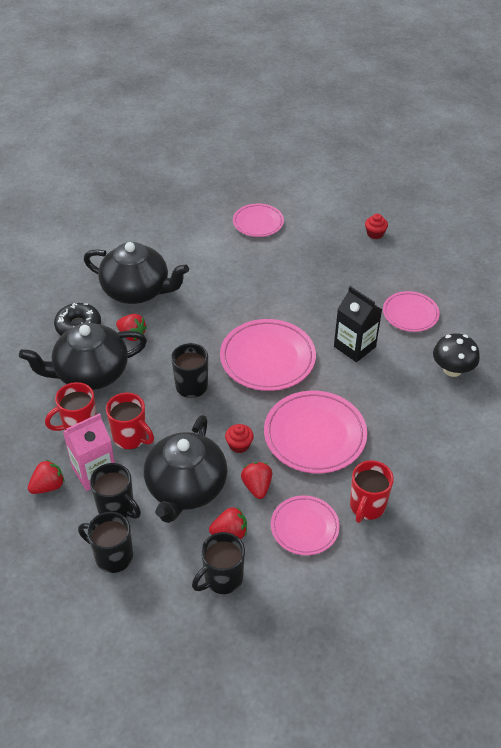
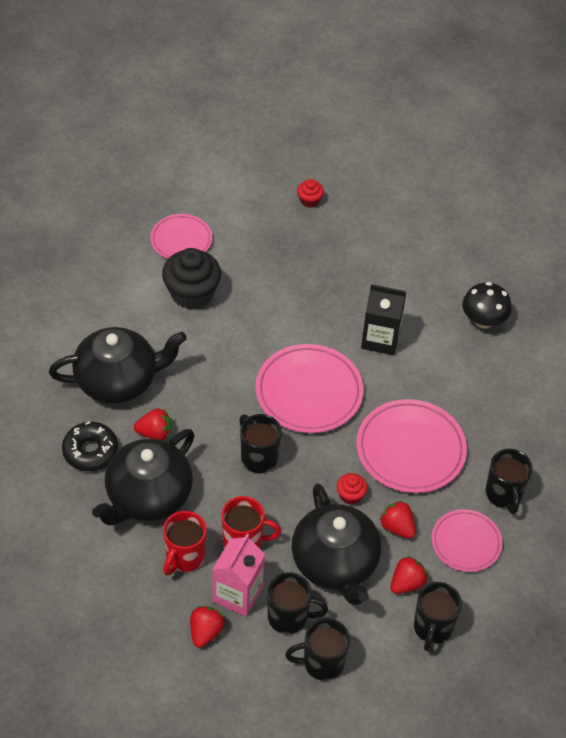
camera: 35 degrees left, 5 degrees up
red mug [350,460,394,523] -> black mug [485,449,533,514]
pink plate [383,291,440,332] -> none
none -> black cupcake [162,248,221,310]

